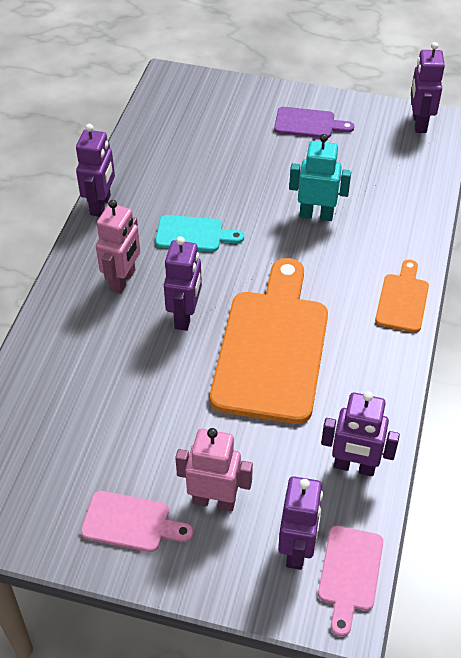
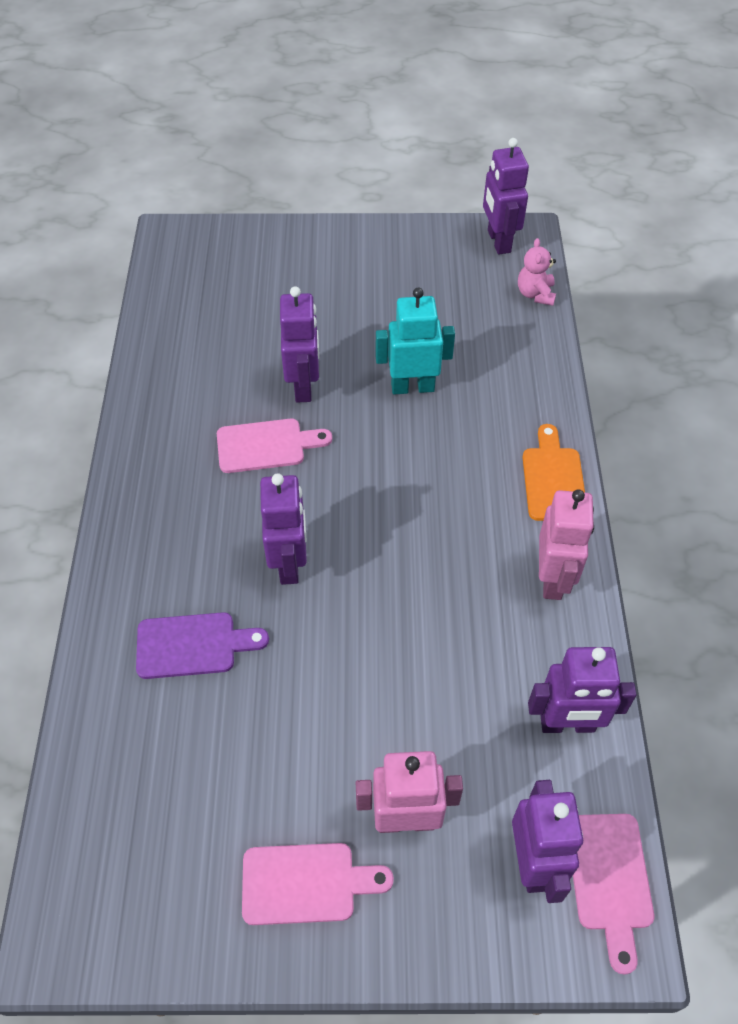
camera: 15 degrees left, 5 degrees up
purple robot [76,124,115,217] -> purple robot moved to [280,286,319,403]
pink robot [96,200,140,294] -> pink robot moved to [539,489,594,600]
turquoise cutting board [155,215,244,252] -> pink cutting board [217,419,332,473]
orange cutting board [210,258,328,424] -> none
purple cutting board [274,107,354,138] -> purple cutting board moved to [136,612,269,679]
none -> pink teddy bear [518,238,556,306]

